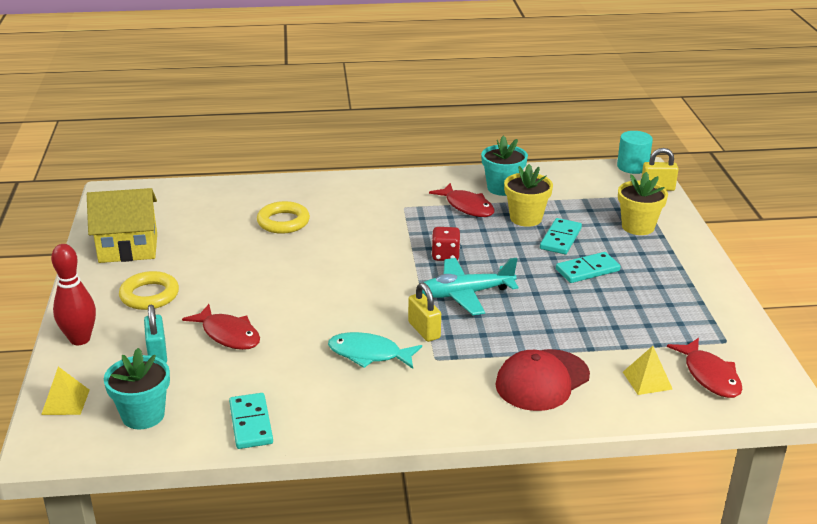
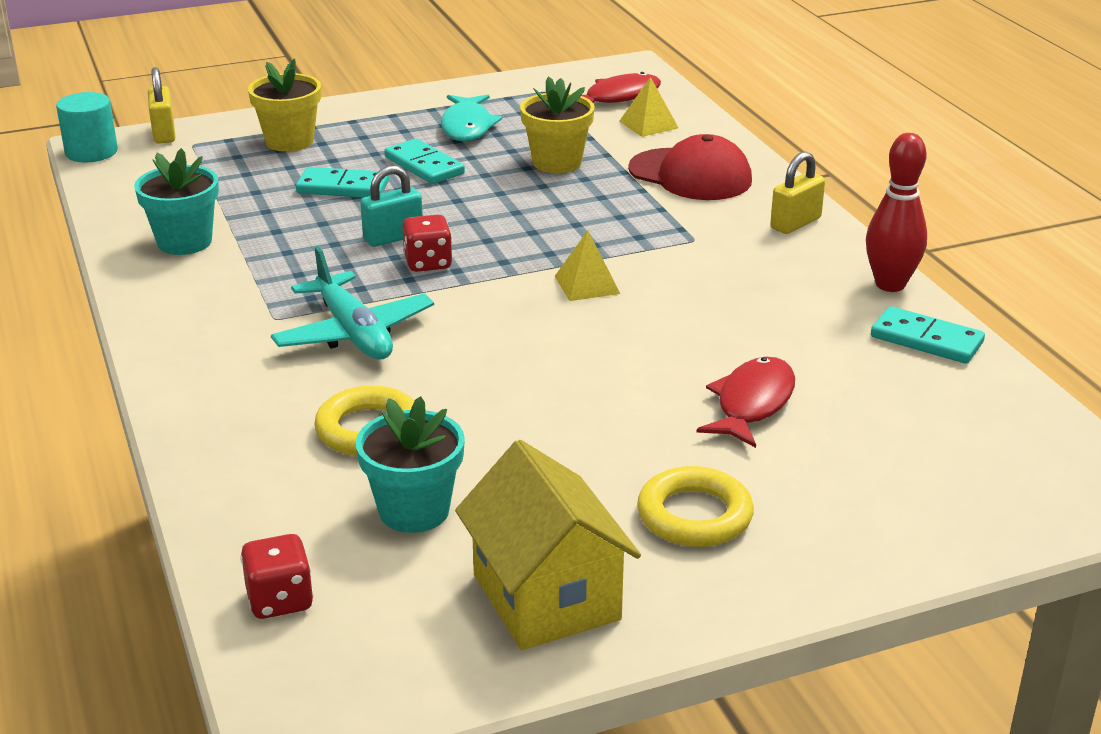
camera: 105 degrees left, 0 degrees up
yellow pyramid [41,367,90,415] -> yellow pyramid moved to [555,231,620,301]
red bowling pin [51,244,96,345] -> red bowling pin moved to [866,133,927,292]
turquoise flower pot [104,348,170,429] -> turquoise flower pot moved to [356,396,465,533]
turquoise padlock [144,305,167,363] -> turquoise padlock moved to [360,165,423,247]
turquoise domino [229,393,273,449] -> turquoise domino turned 60 degrees clockwise [871,306,985,364]
turquoise fish [328,332,422,369] -> turquoise fish moved to [441,95,502,141]
yellow padlock [408,283,441,342] -> yellow padlock moved to [770,152,825,234]
turquoise plane [422,258,519,315] -> turquoise plane moved to [271,246,434,360]
red fish [429,183,495,217] -> none
yellow flower pot [504,164,553,227] -> yellow flower pot moved to [520,77,595,173]
none -> red dice [240,534,314,619]

